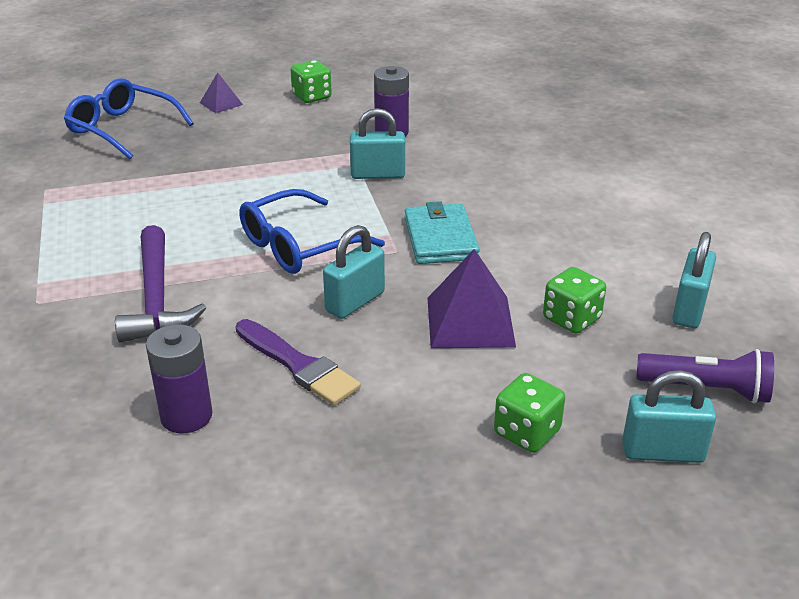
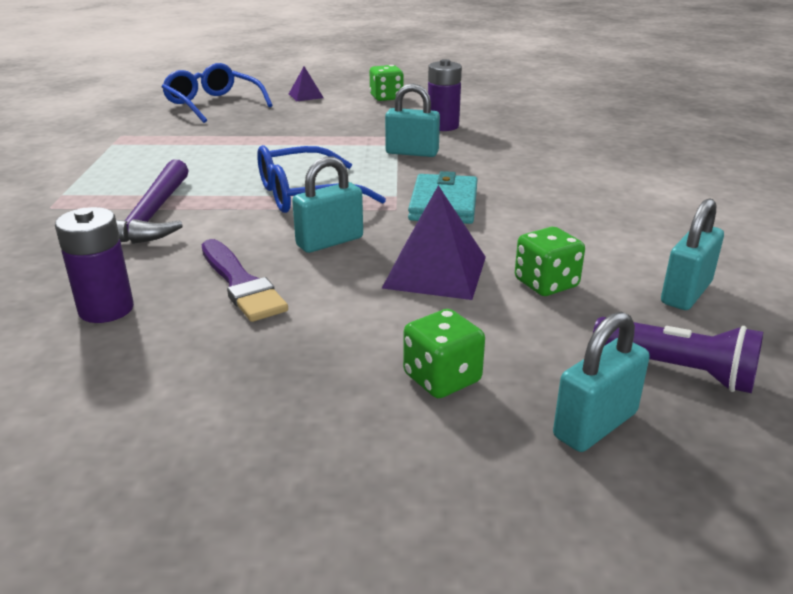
camera: 15 degrees right, 5 degrees down
turquoise padlock [622,370,716,463] -> turquoise padlock turned 60 degrees counterclockwise [553,312,650,452]

